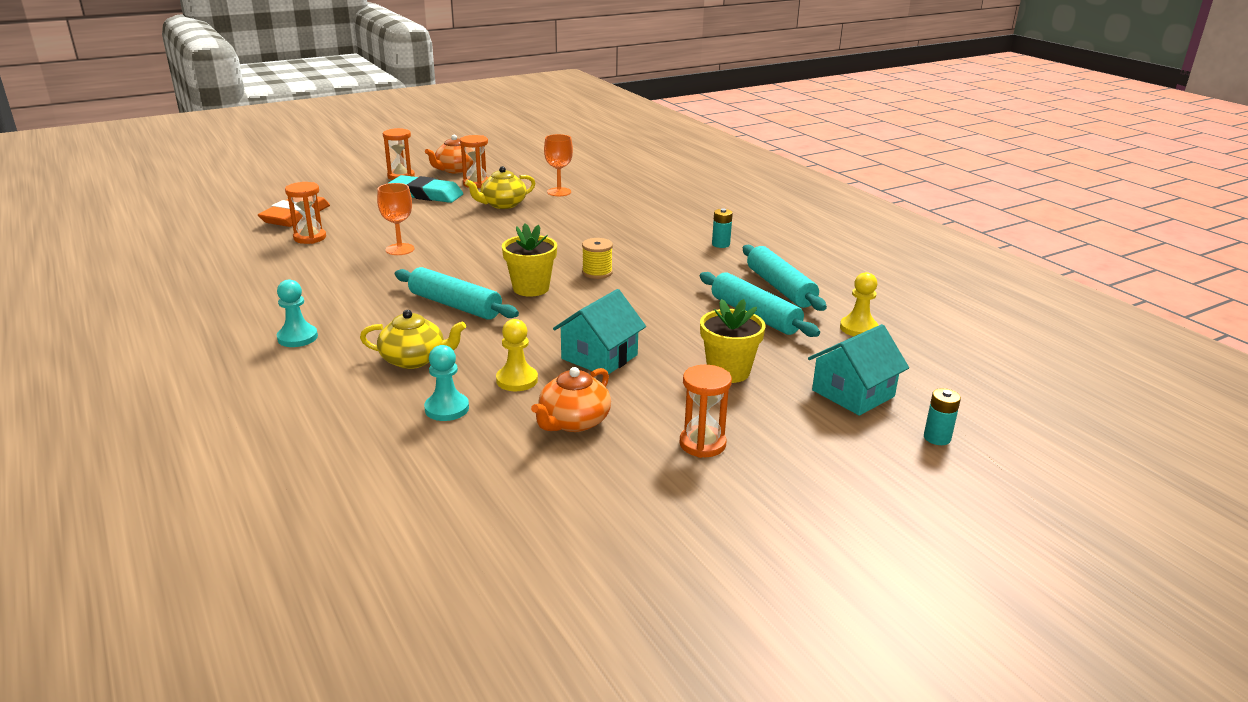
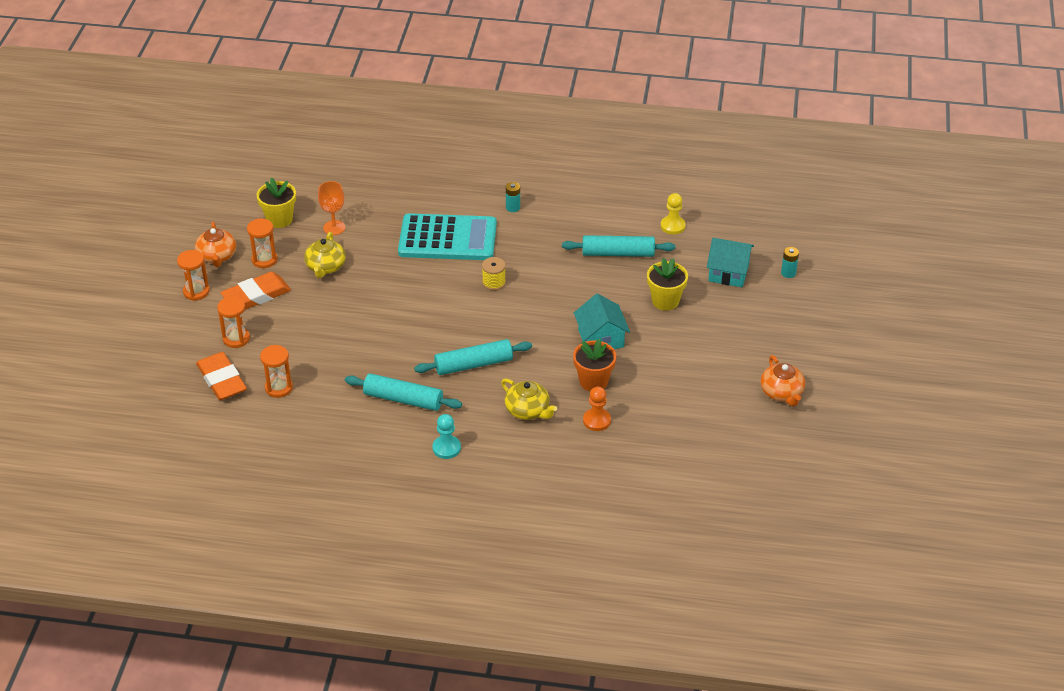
camera: 50 degrees left, 15 degrees up
yellow teapot [360,310,466,369] -> yellow teapot turned 90 degrees clockwise [501,379,557,420]
orange goblet [377,183,414,255] -> none
turquoise eraser [389,175,463,203] -> orange eraser [220,272,291,310]
turquoise pawn [424,345,469,421] -> orange pawn [583,387,611,431]
yellow pawn [496,319,538,391] -> orange flower pot [573,338,616,391]
yellow flower pot [502,223,557,297] -> yellow flower pot moved to [257,177,296,228]
orange teapot [531,367,611,432] -> orange teapot moved to [761,355,805,406]
orange hourglass [680,365,732,458] -> orange hourglass moved to [217,296,250,348]
turquoise rolling pin [743,245,827,311] -> turquoise rolling pin moved to [345,373,462,411]
turquoise house [808,324,909,416] -> turquoise house turned 75 degrees counterclockwise [707,238,754,287]
none -> turquoise calculator [398,213,497,260]

